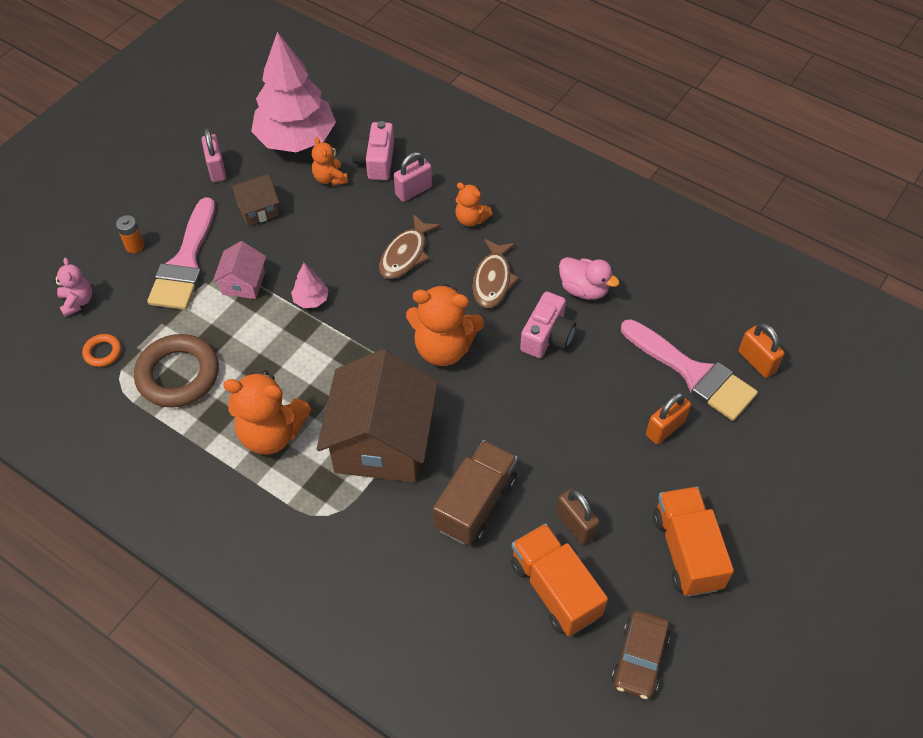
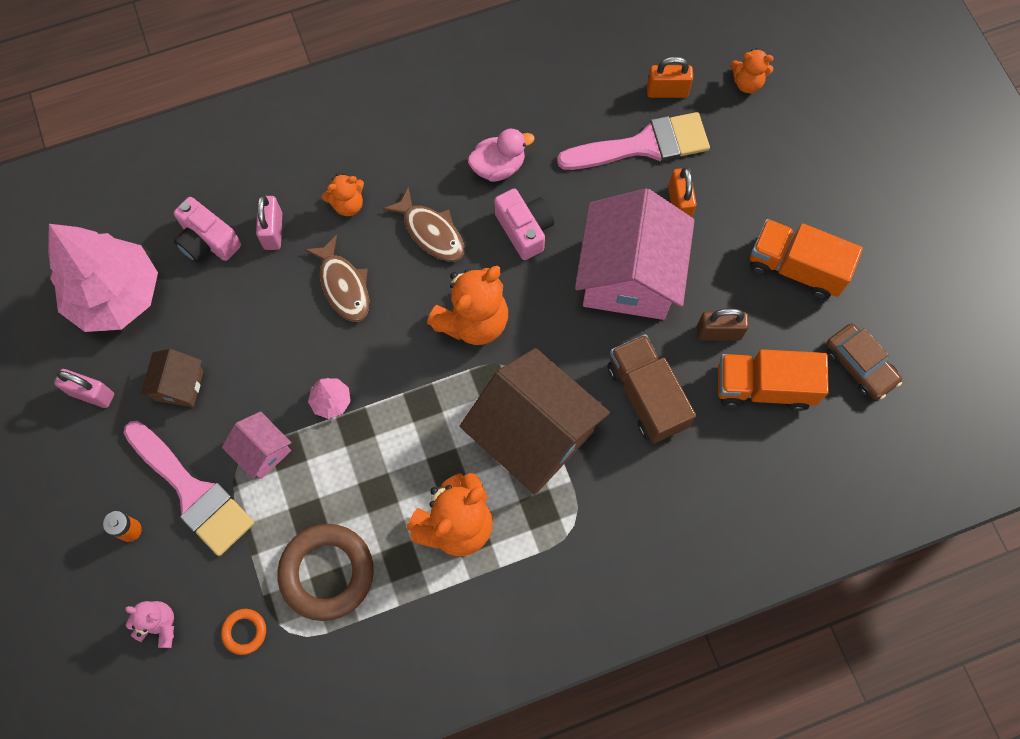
camera: 55 degrees left, 15 degrees up
orange teddy bear [312,137,348,186] -> orange teddy bear moved to [731,48,774,93]
none -> pink house [575,188,695,320]

